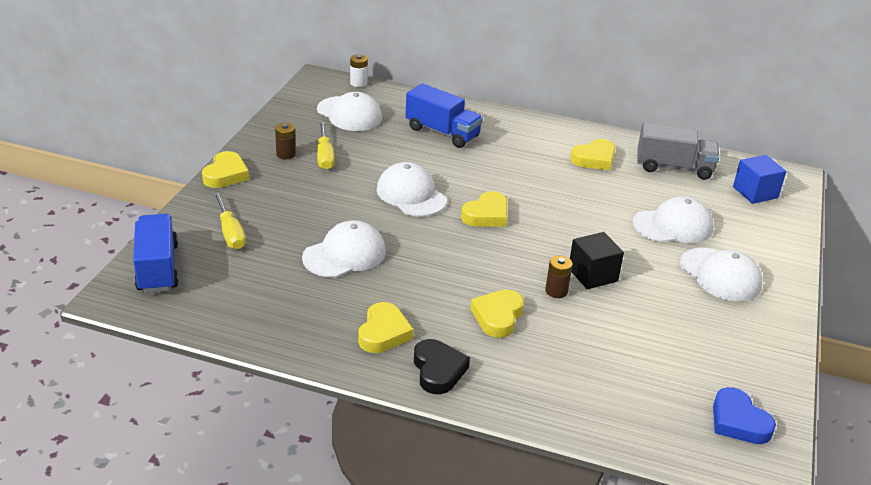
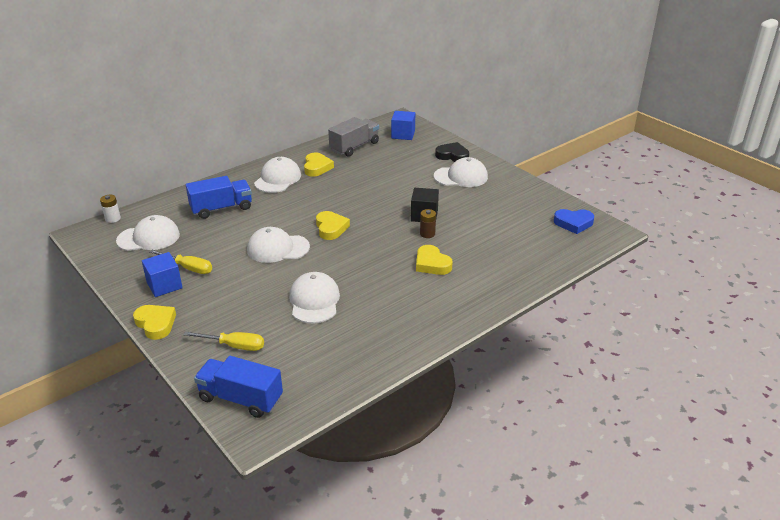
camera: 55 degrees left, 0 degrees up
brown battery [275,123,296,159] -> blue cube [142,252,183,297]
yellow heart [358,302,414,353] -> none
black heart [414,339,470,394] -> black heart moved to [435,142,469,162]
white cap [633,196,713,243] -> white cap moved to [254,157,301,193]

